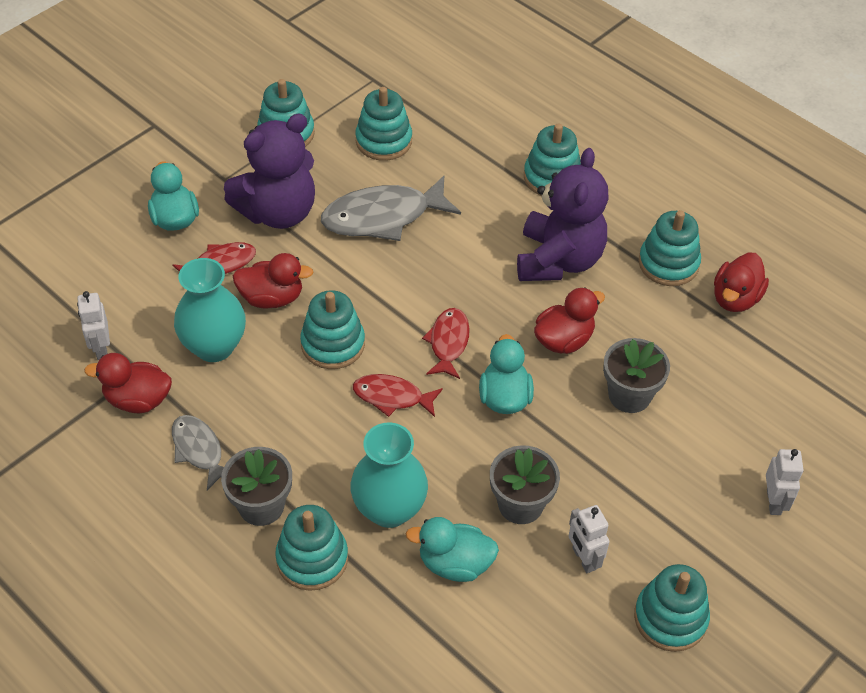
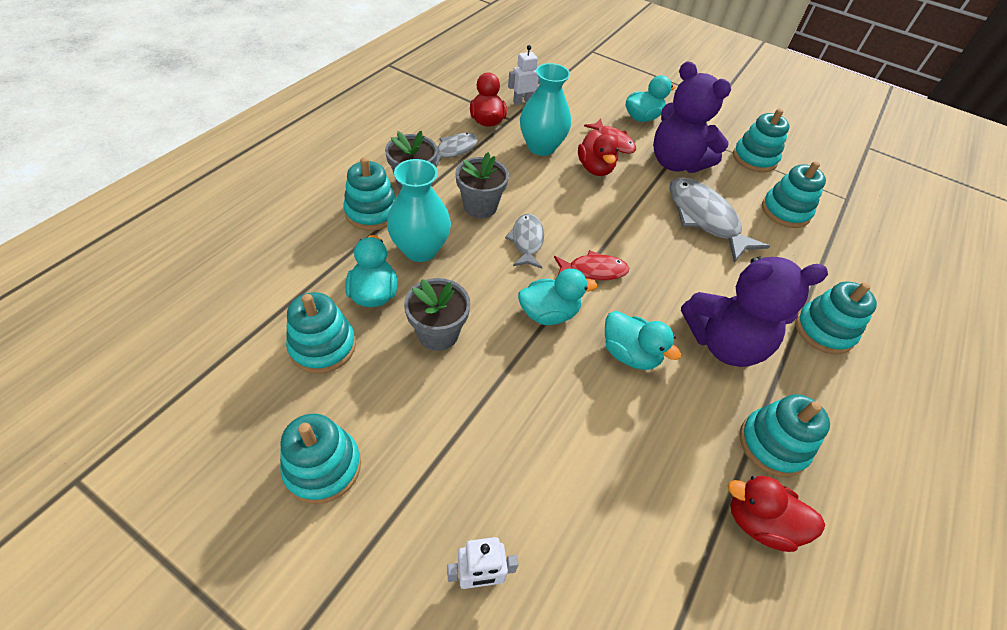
camera: 75 degrees right, 0 degrees up
turquoise stacking toy [300,290,365,369] -> turquoise stacking toy moved to [286,292,356,374]
red fish [353,374,443,417] -> grey fish [505,214,544,269]
red duck [534,288,605,354] -> turquoise duck [605,311,681,370]
white robot [569,505,610,573] -> none
grey flower pot [603,338,670,413] -> grey flower pot moved to [456,152,509,218]

